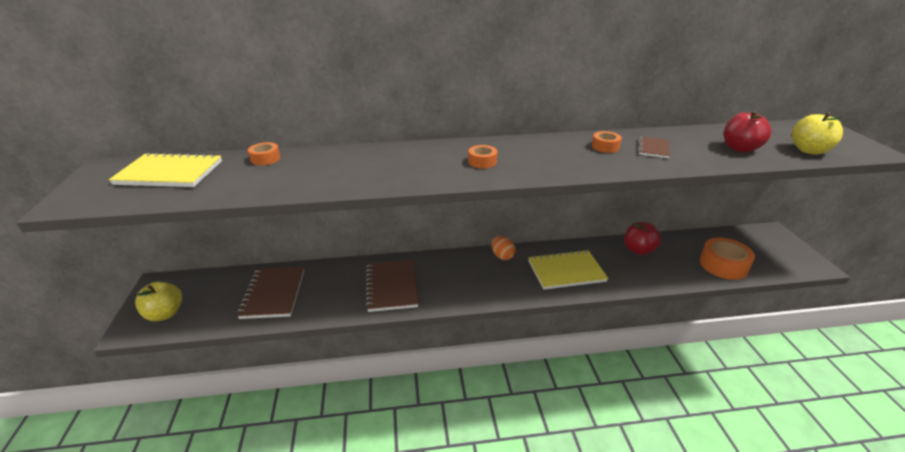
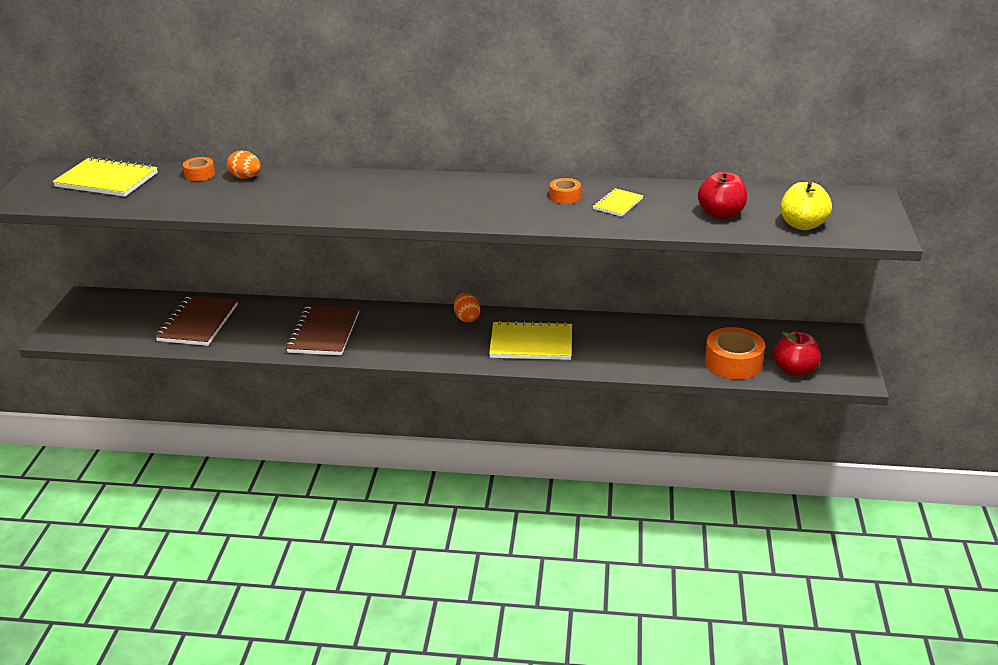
camera: 15 degrees right, 0 degrees up
yellow apple [135,282,182,321] -> none
orange tape [468,145,497,169] -> none
red apple [624,222,661,255] -> red apple moved to [773,331,821,376]
brown notebook [638,137,670,158] -> yellow notebook [593,188,643,217]
none -> orange egg [227,150,261,179]

